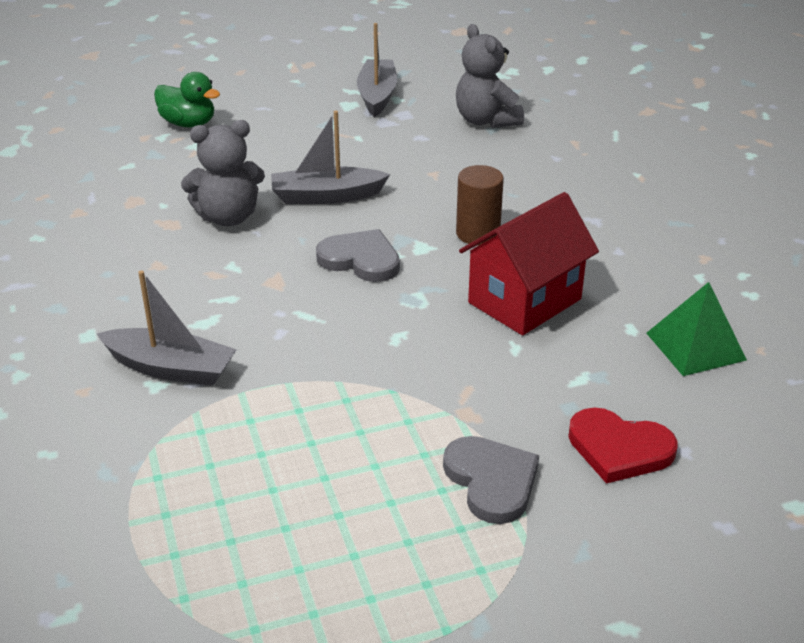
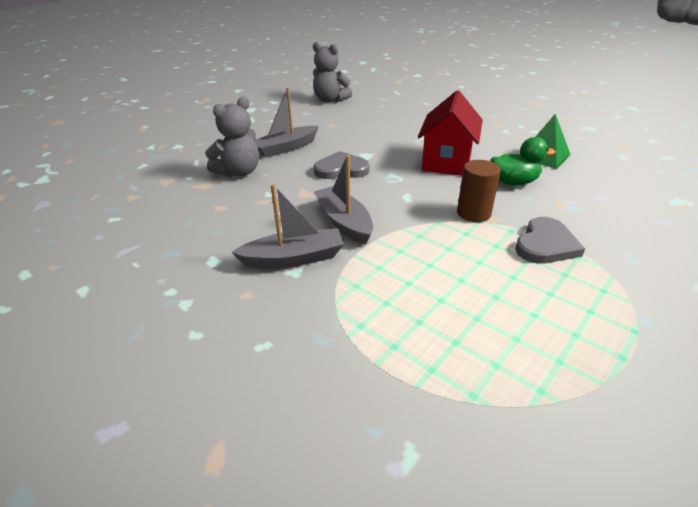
camera: 30 degrees left, 0 degrees up
green duck [154,72,220,128] -> green duck moved to [491,137,556,185]
grey boat [357,23,397,117] -> grey boat moved to [314,155,373,245]
grey heart [443,436,539,524] -> grey heart turned 90 degrees clockwise [515,217,585,264]
brown cylinder [456,165,504,245] -> brown cylinder moved to [457,160,501,222]
red heart [568,407,678,484] -> none

